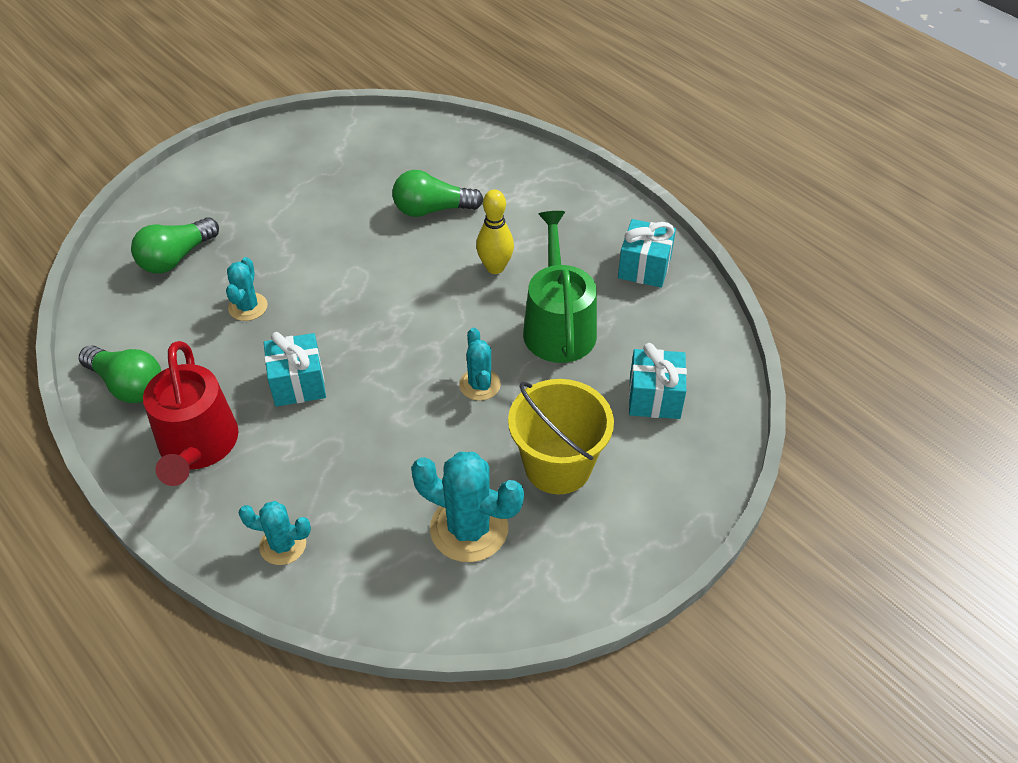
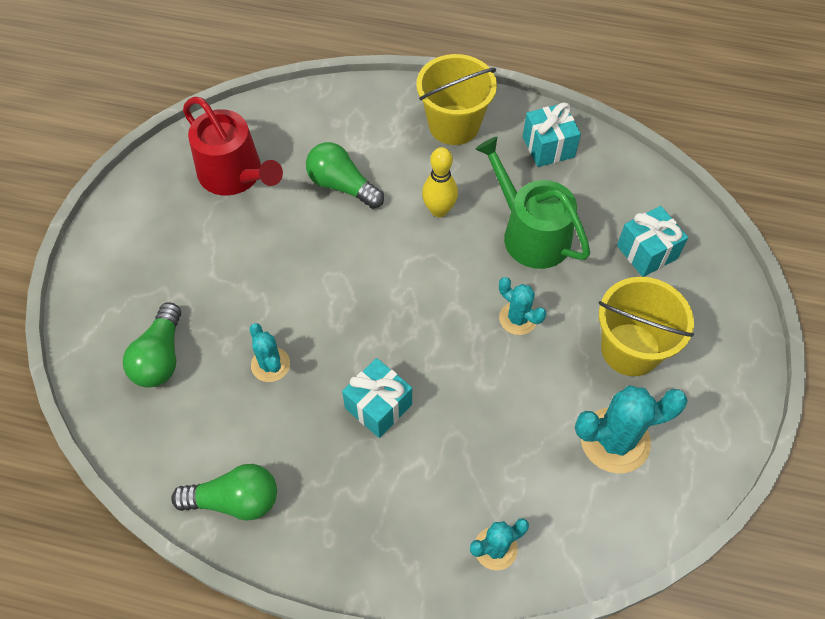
camera: 35 degrees left, 10 degrees up
red watering can [143,341,238,486] -> red watering can moved to [183,97,283,195]
green light bulb [392,170,483,217] -> green light bulb turned 75 degrees clockwise [306,142,384,209]
none -> yellow bucket [417,54,497,145]

